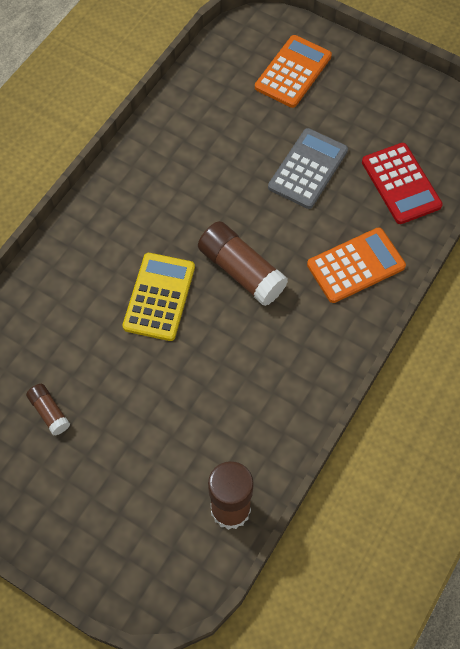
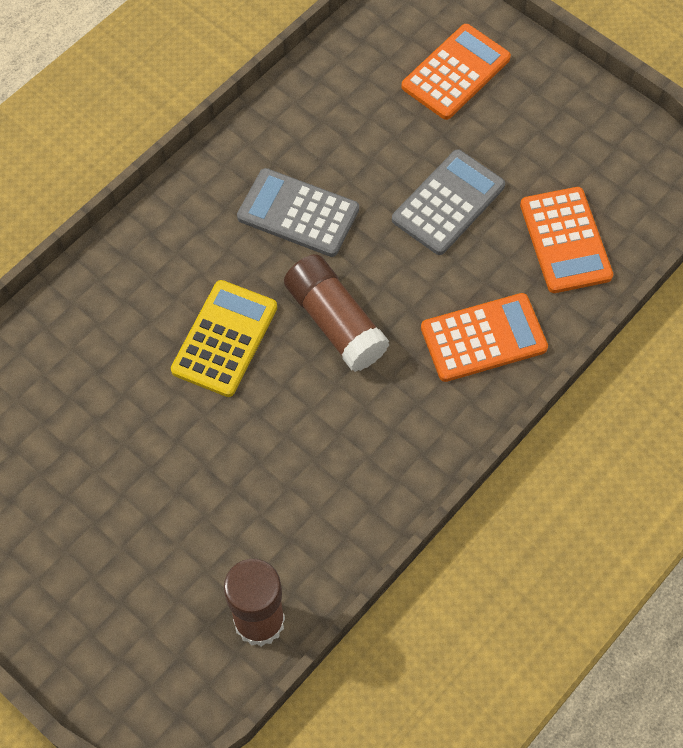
camera: 10 degrees right, 0 degrees up
brown glue stick [26,384,70,436] -> none
red calculator [362,143,443,224] -> orange calculator [520,187,613,293]
none -> grey calculator [237,168,359,257]

